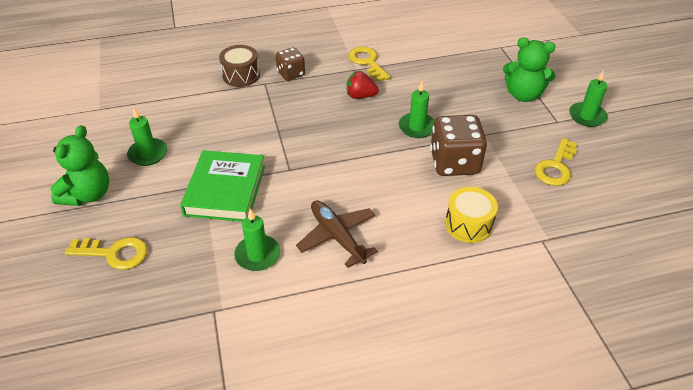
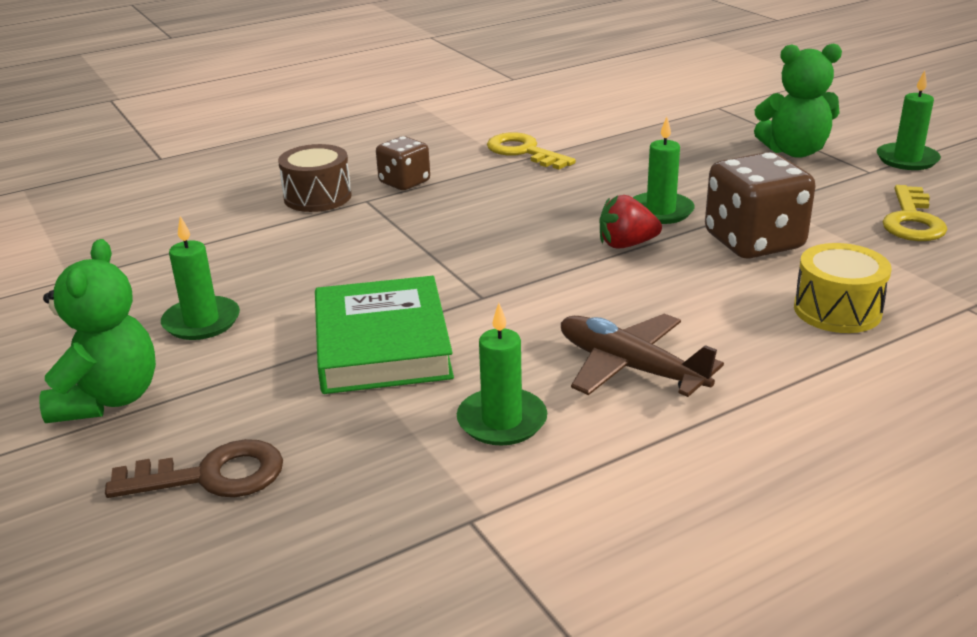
camera: 15 degrees left, 15 degrees down
yellow key [65,237,148,270] -> brown key [105,439,283,498]
red strawberry [347,71,379,99] -> red strawberry moved to [599,195,662,248]

